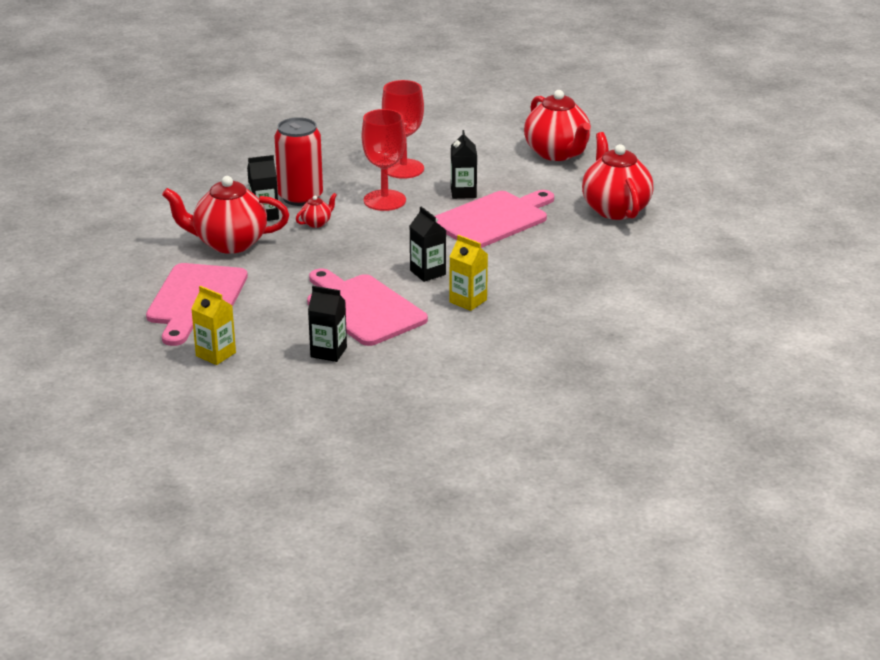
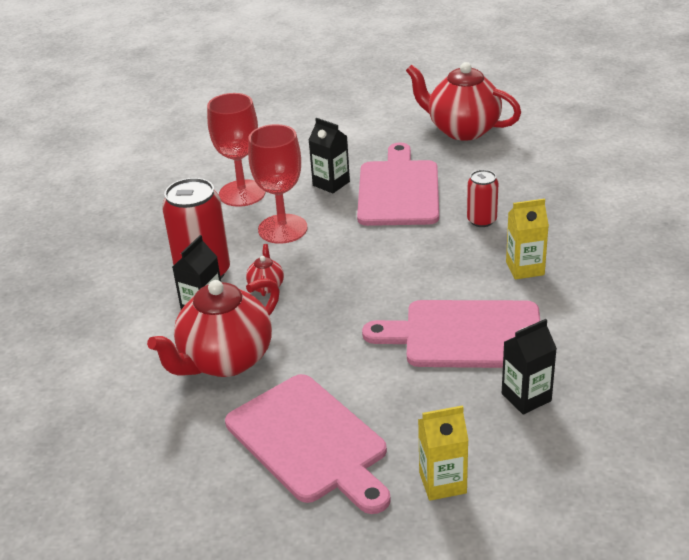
camera: 45 degrees left, 5 degrees up
black carton [410,206,446,282] -> none
red teapot [524,90,591,161] -> none
none -> red can [467,170,498,227]

